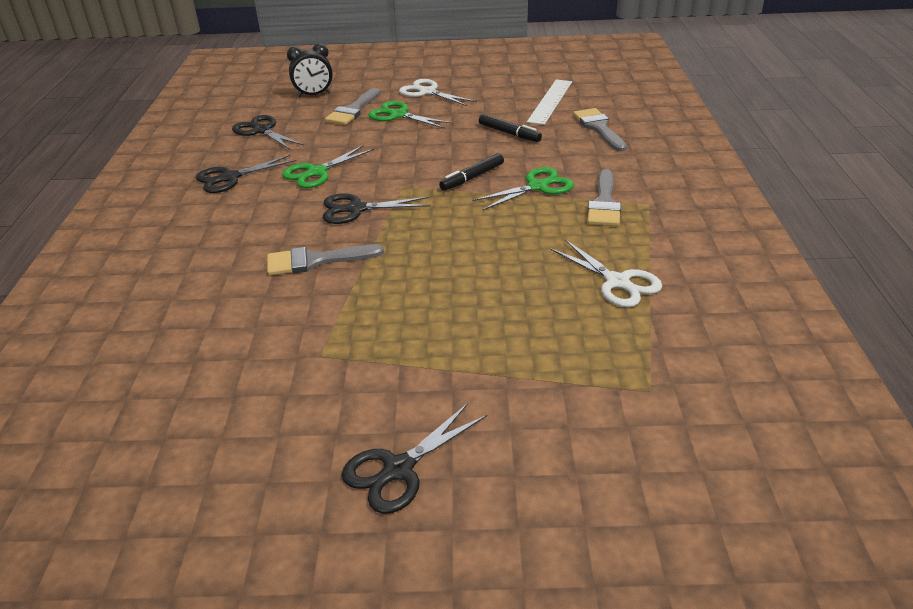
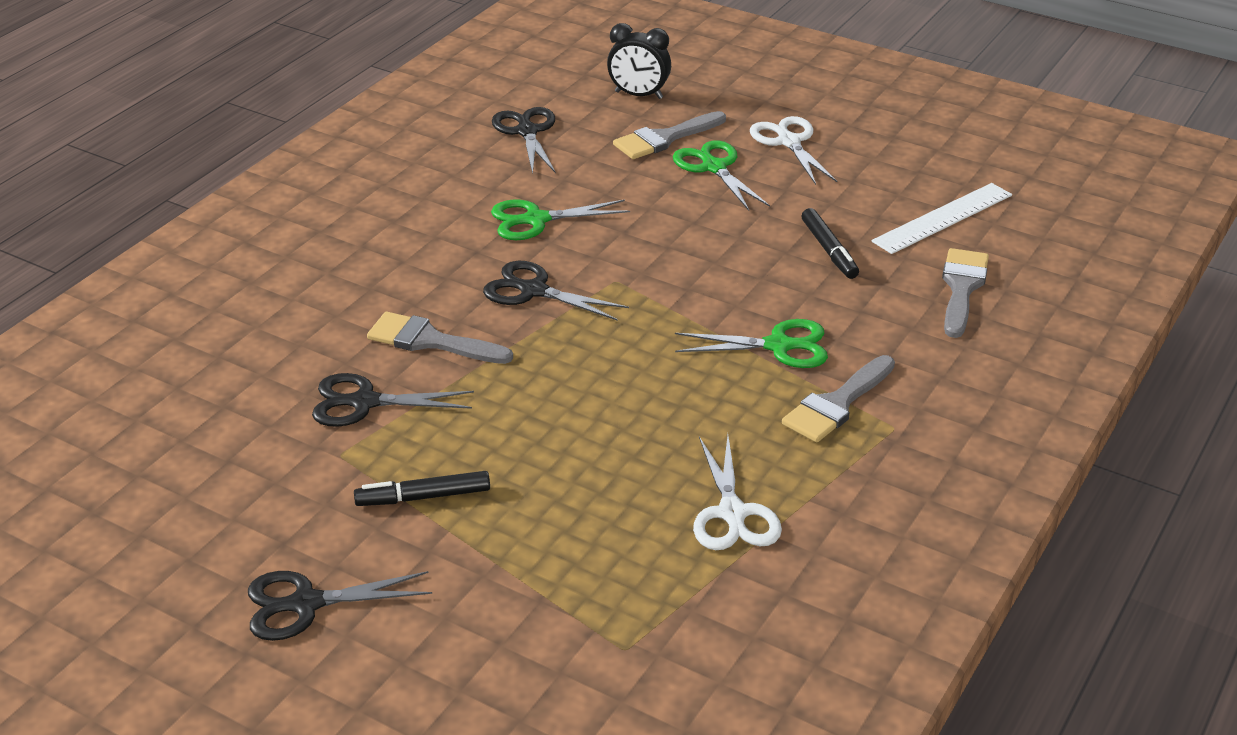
camera: 30 degrees right, 0 degrees up
black scissors [196,155,297,193] -> black scissors moved to [312,373,474,427]
black marker [439,153,504,191] -> black marker moved to [354,471,490,506]

